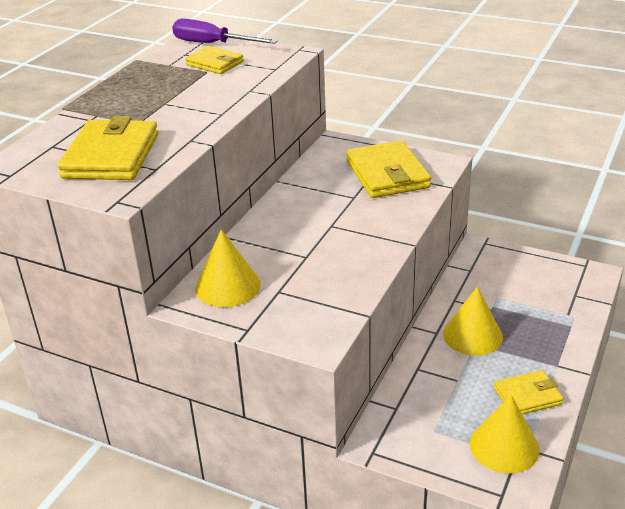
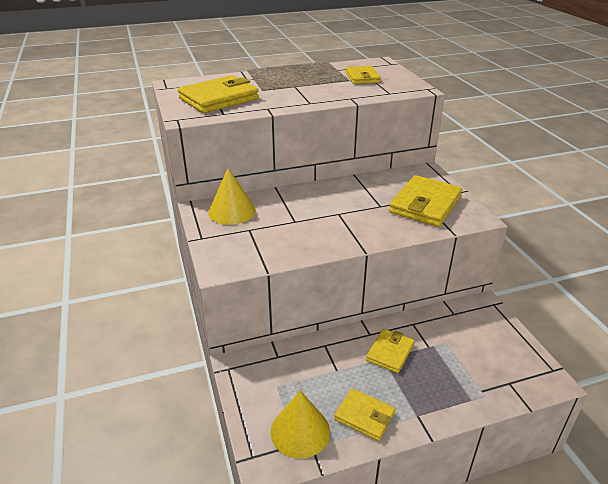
camera: 45 degrees right, 0 degrees up
purple screwdriver [172,18,278,44] -> none
yellow cone [443,287,503,356] -> yellow wallet [366,329,414,373]

